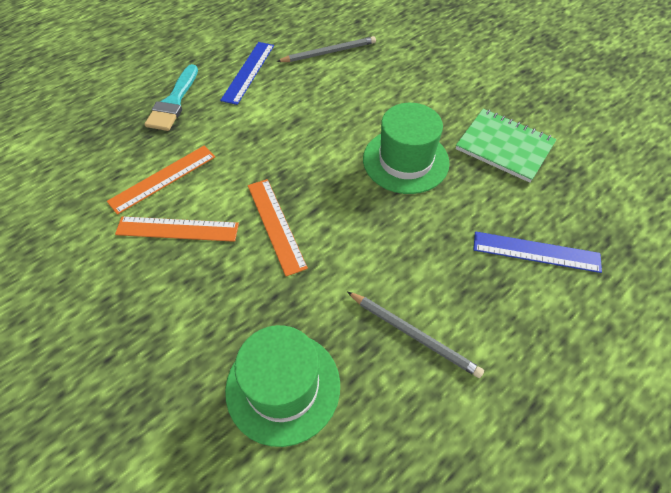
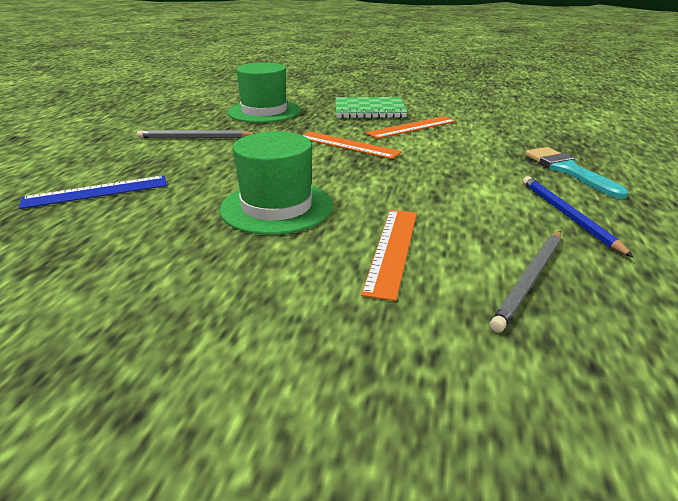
camera: 145 degrees right, 25 degrees down
orange ruler [107,146,215,215] -> orange ruler moved to [361,210,417,301]
blue ruler [220,42,274,105] -> blue pencil [523,176,633,257]
green notebook [456,109,557,183] -> green notebook moved to [336,97,407,118]

